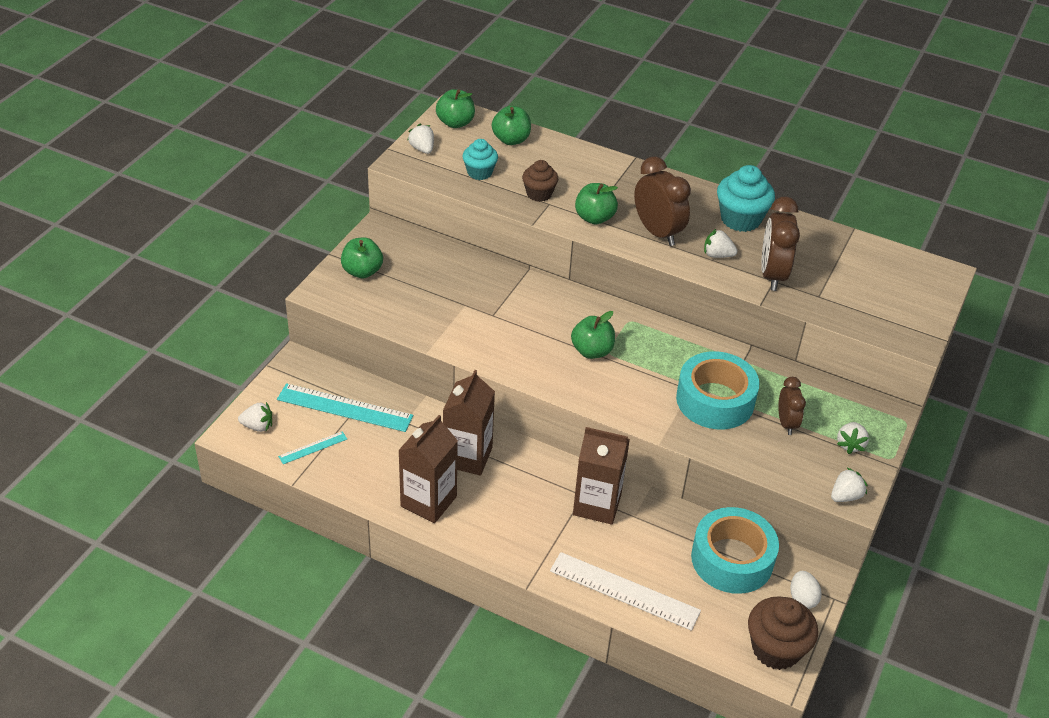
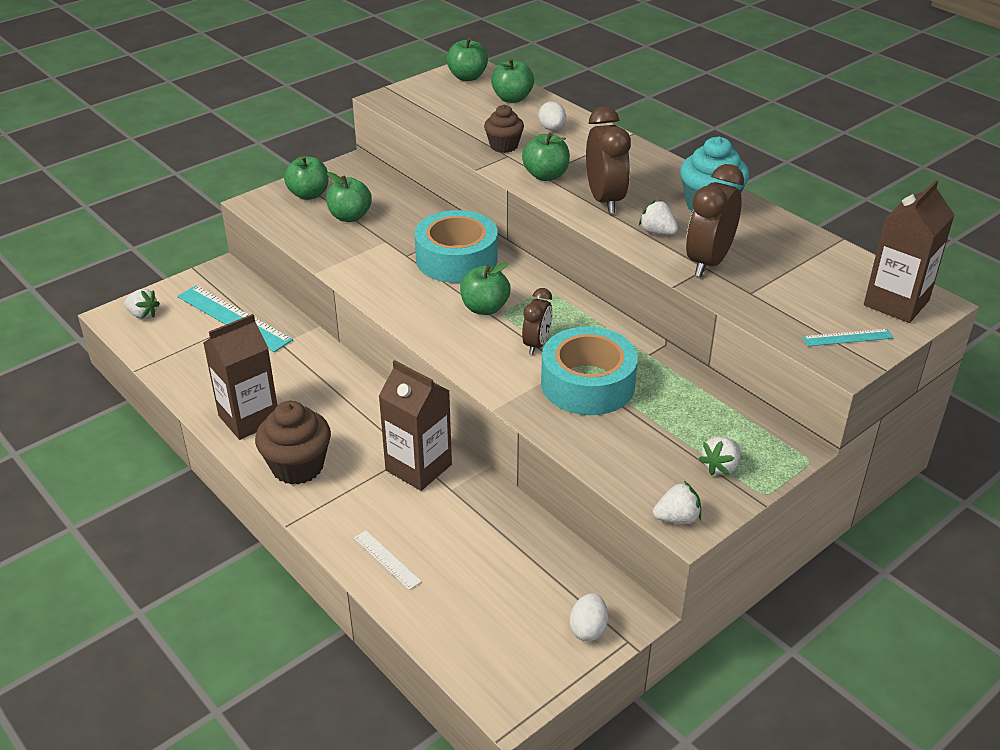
camera: 25 degrees right, 5 degrees down
turquoise ruler [278,431,347,464] -> turquoise ruler moved to [803,329,893,346]
white strawberry [407,124,434,154] -> none
brown carton [443,370,495,476] -> brown carton moved to [864,180,955,323]
turquoise cupcake [462,139,498,180] -> none
white ruler [550,552,701,631] -> white ruler [354,530,422,590], size x0.50
turquoise tape [691,507,779,594] -> turquoise tape moved to [415,210,498,283]
brown cupcake [748,596,818,670] -> brown cupcake moved to [255,401,331,485]
brown clock [779,377,806,435] -> brown clock moved to [522,288,553,355]
none -> green apple [326,172,372,222]
none -> white egg [538,102,566,130]

